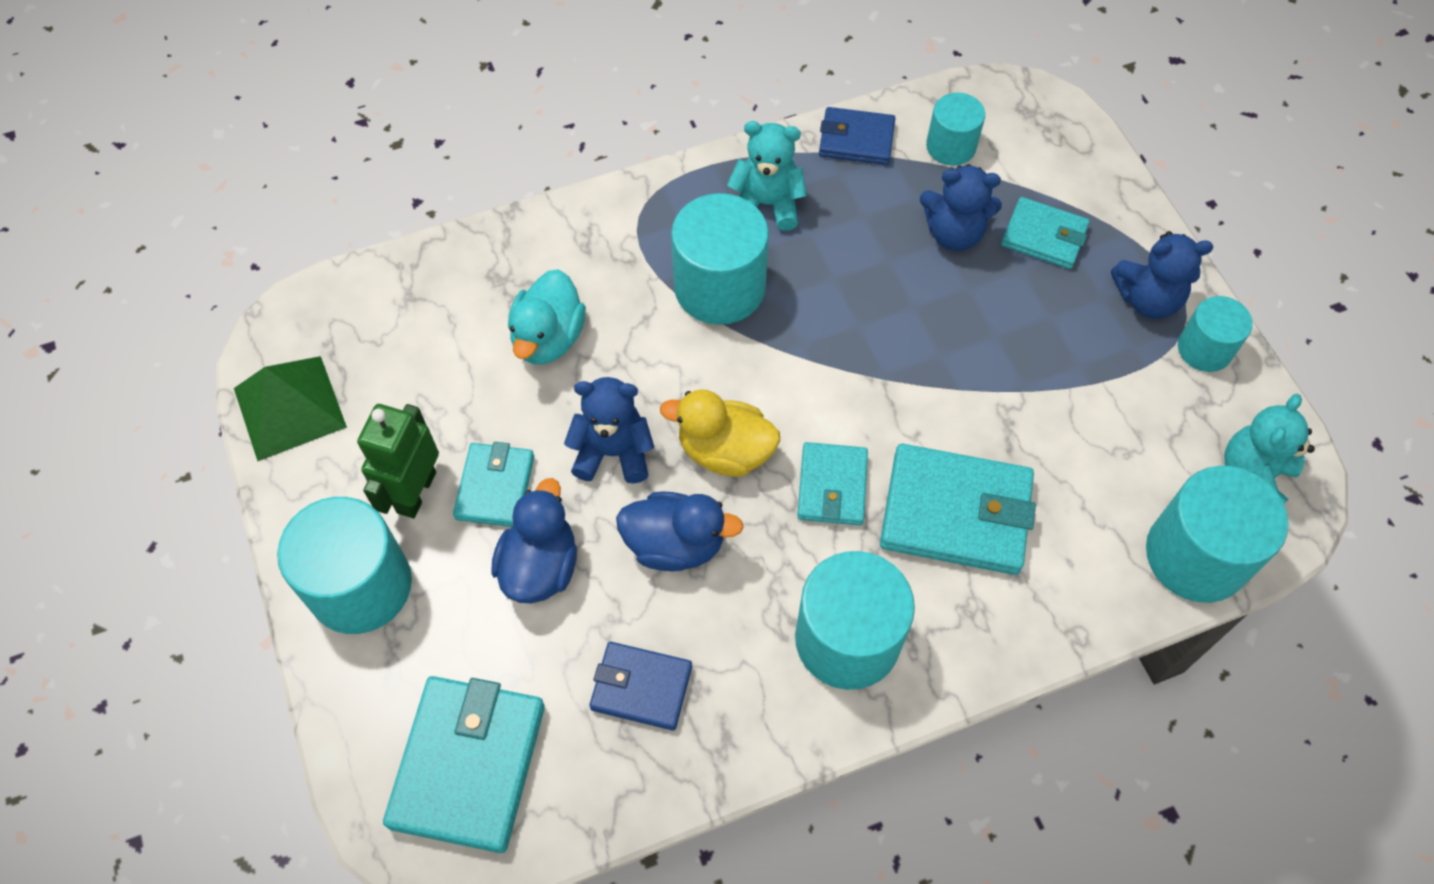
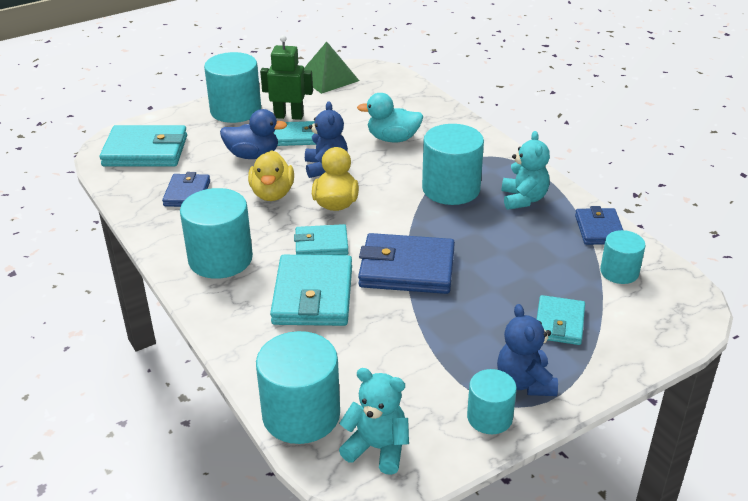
camera: 80 degrees right, 25 degrees down
blue duck [616,492,744,571] -> yellow duck [248,150,294,201]
blue teddy bear [920,164,1002,251] -> none
none -> blue wallet [358,233,455,294]

